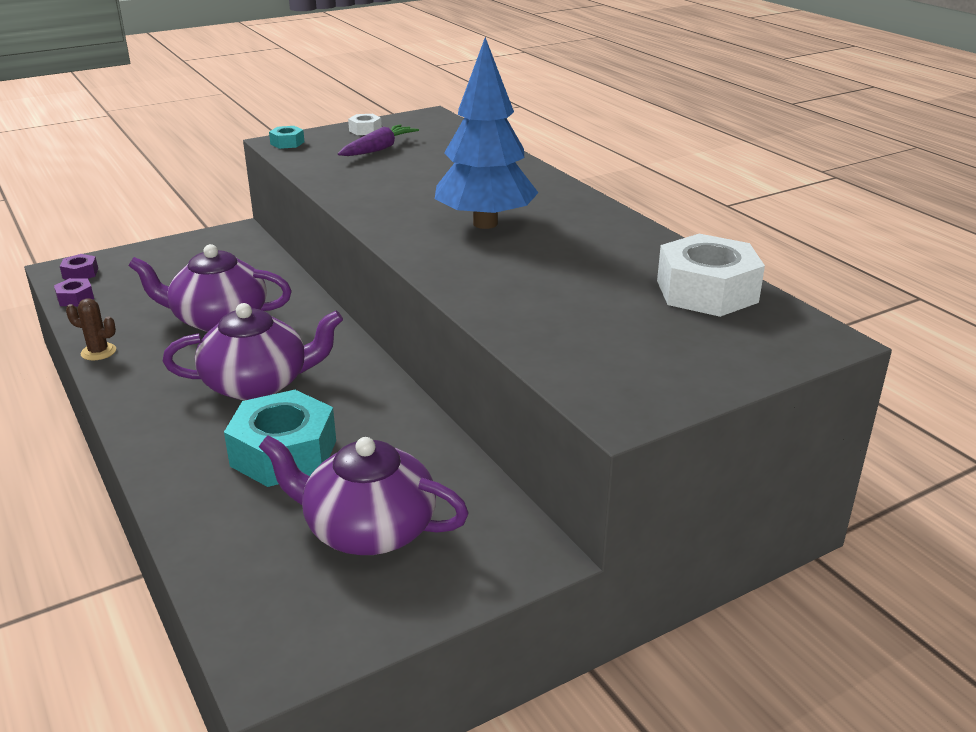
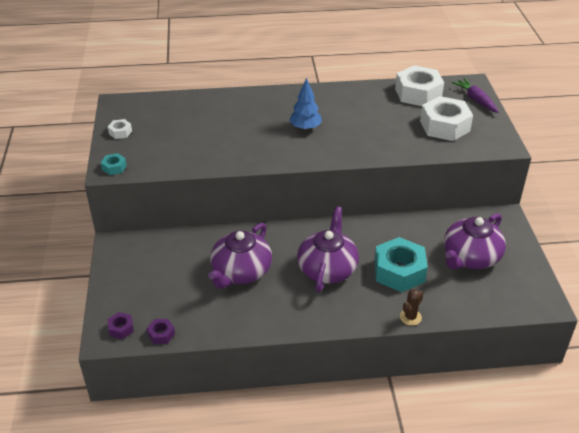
camera: 65 degrees left, 10 degrees up
brown cactus [66,298,116,361] -> brown cactus moved to [400,289,423,326]
purple carrot [338,124,419,156] -> purple carrot moved to [452,78,499,113]
blue tree [435,37,539,229] -> blue tree [289,78,322,131], size x0.57
none -> white nut [420,96,473,141]

